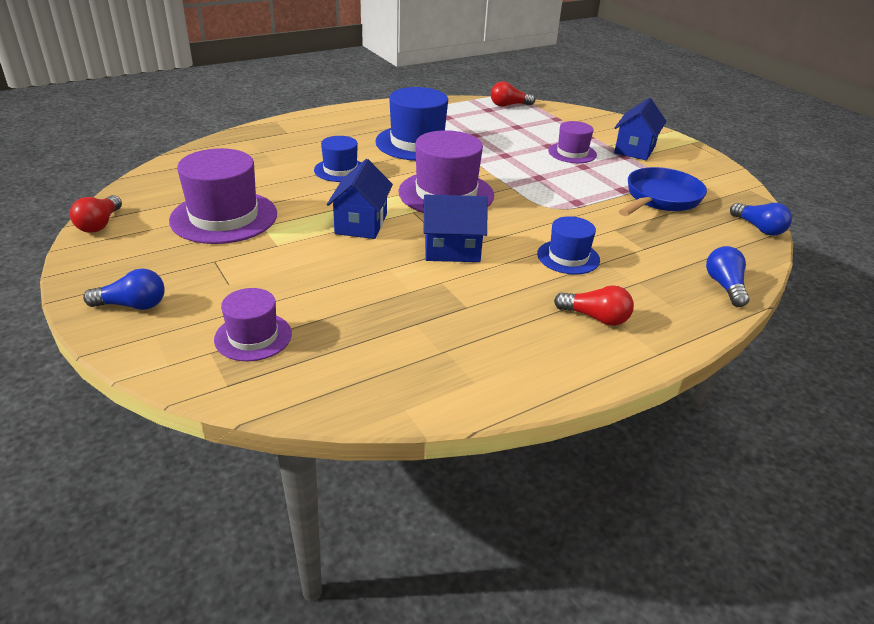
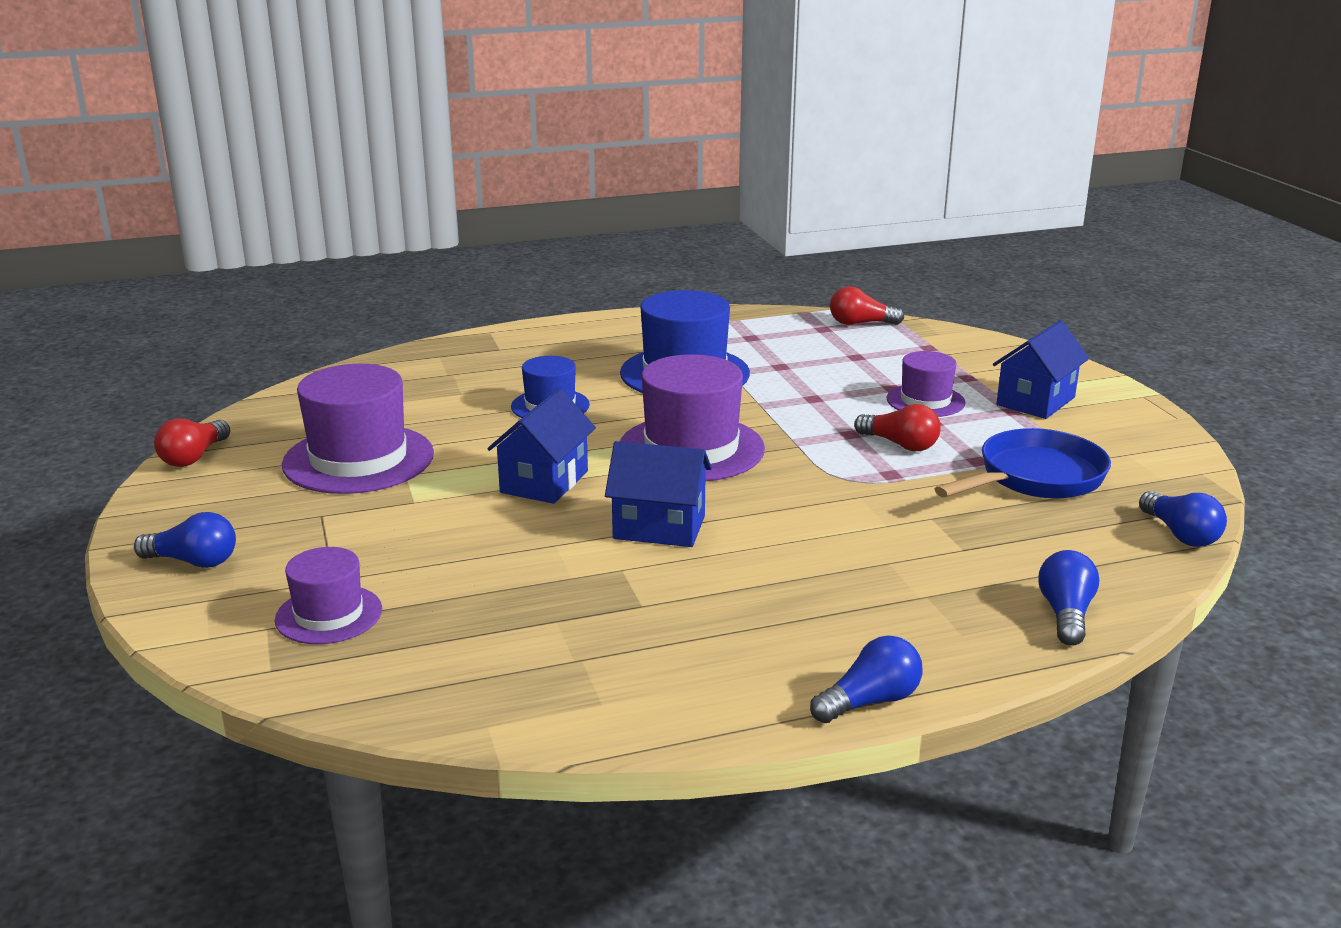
camera: 15 degrees right, 10 degrees down
blue hat [537,216,600,274] -> none
red light bulb [554,285,634,326] -> red light bulb moved to [854,404,941,451]
none -> blue light bulb [810,636,922,723]

